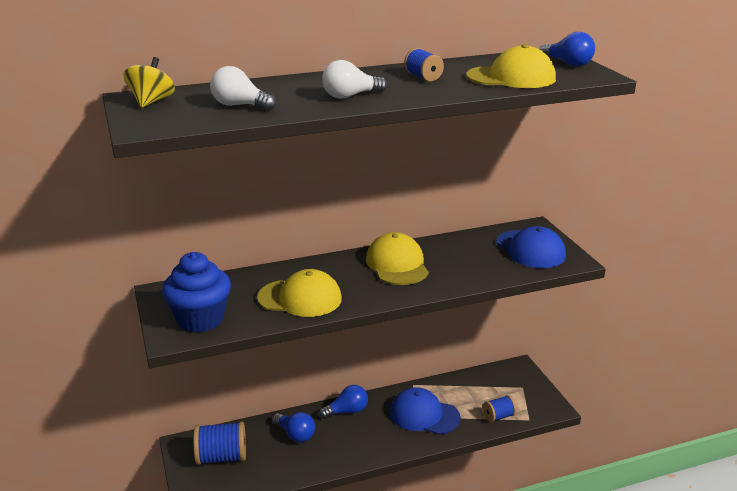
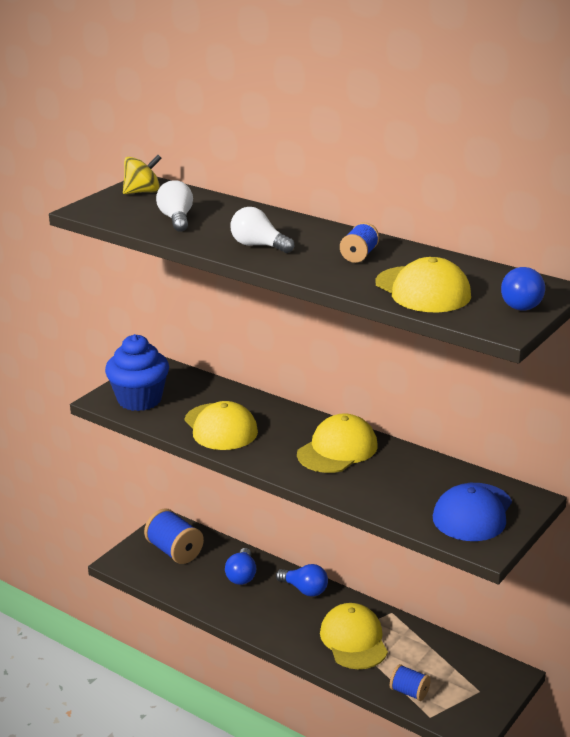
camera: 55 degrees right, 0 degrees up
blue cap [390,387,461,435] -> yellow cap [320,603,388,669]

